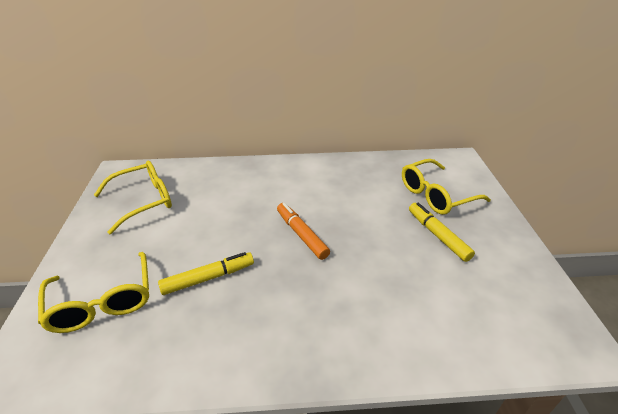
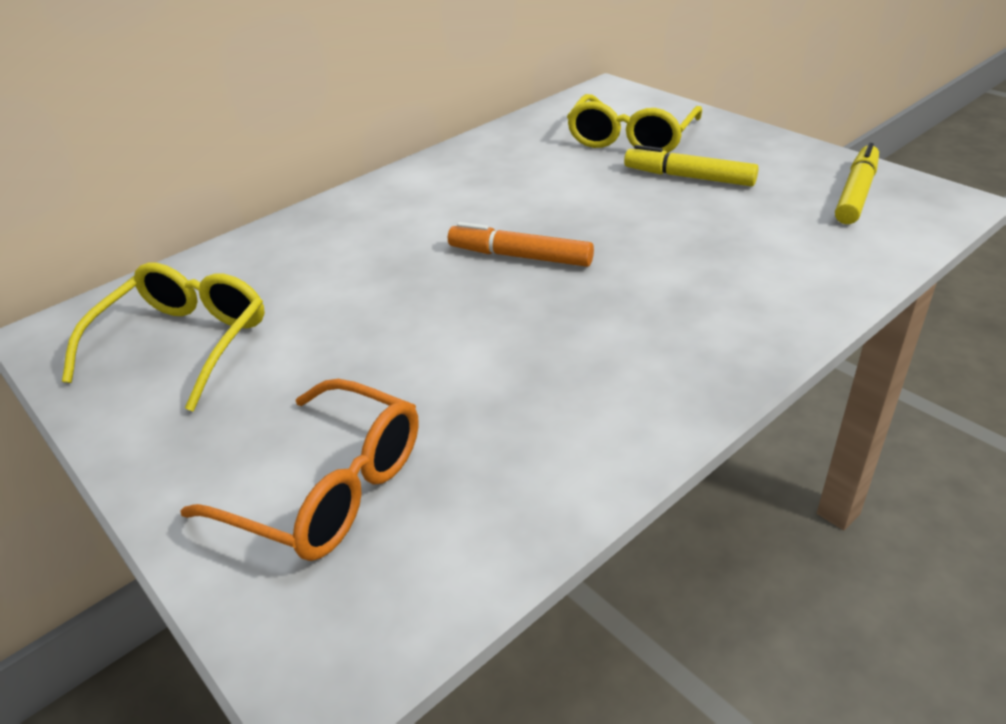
camera: 35 degrees left, 0 degrees up
yellow glasses [38,252,149,333] -> orange glasses [180,379,419,561]
yellow marker [158,252,254,295] -> yellow marker moved to [835,143,879,224]

